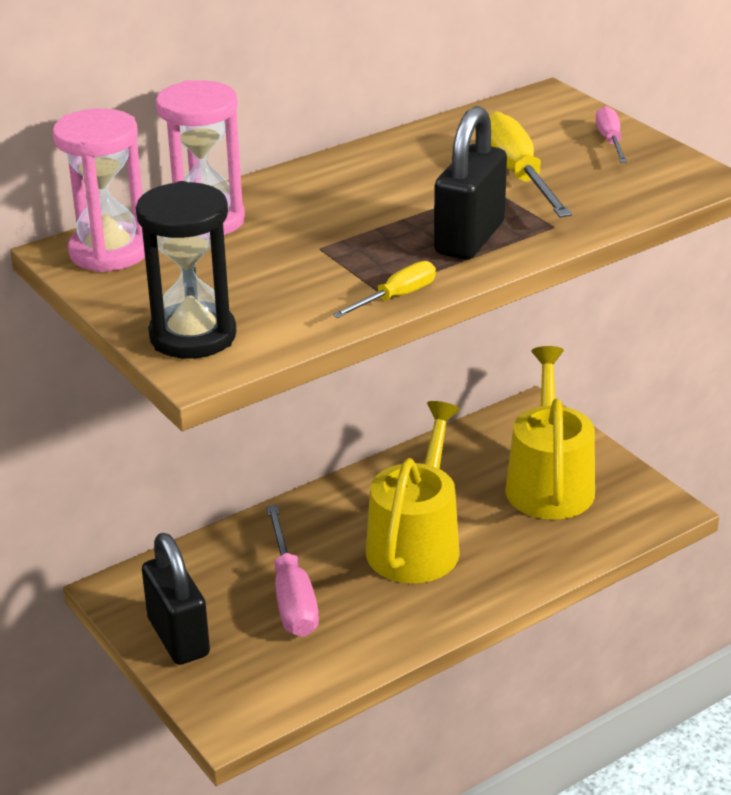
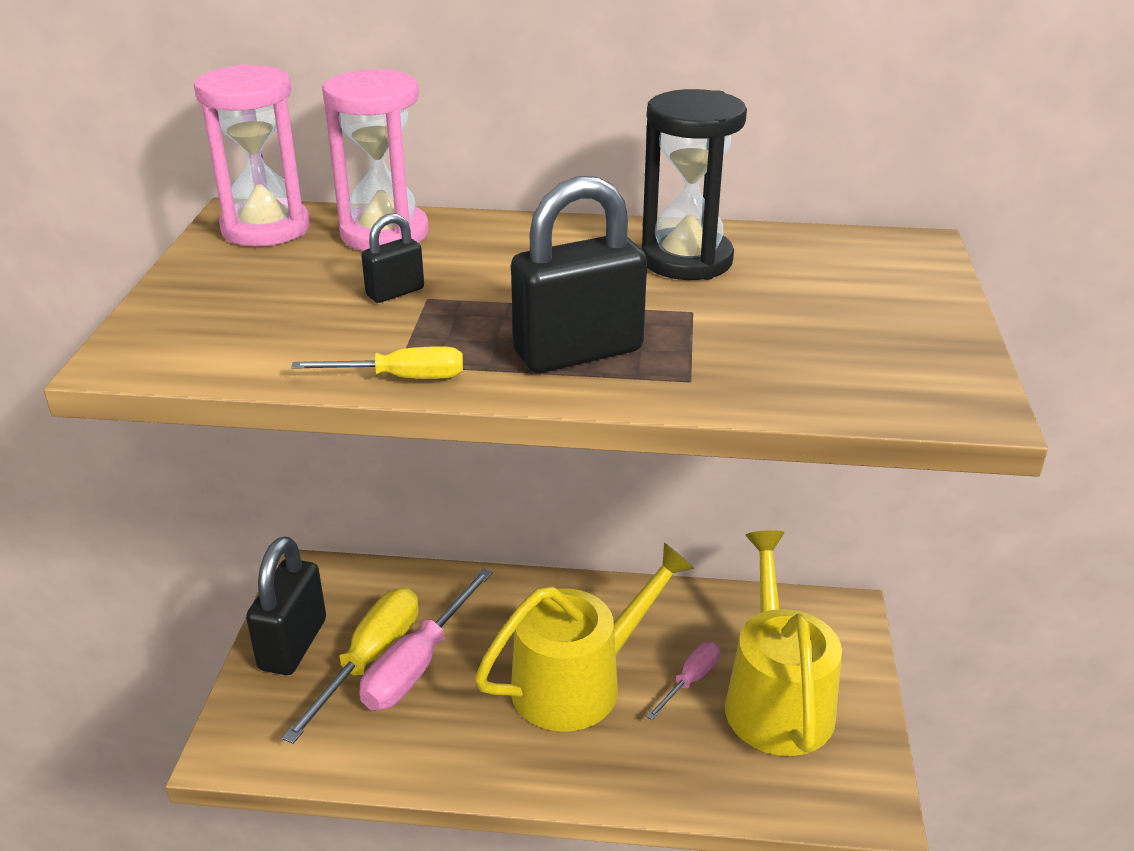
camera: 40 degrees right, 0 degrees up
black hourglass [136,181,237,359] -> black hourglass moved to [641,89,747,280]
yellow screwdriver [489,111,572,217] -> yellow screwdriver moved to [282,588,419,744]
yellow watering can [505,346,595,520] -> yellow watering can turned 45 degrees counterclockwise [725,530,842,756]
pink screwdriver [596,106,627,163] -> pink screwdriver moved to [646,642,721,720]
none -> black padlock [361,213,424,303]

